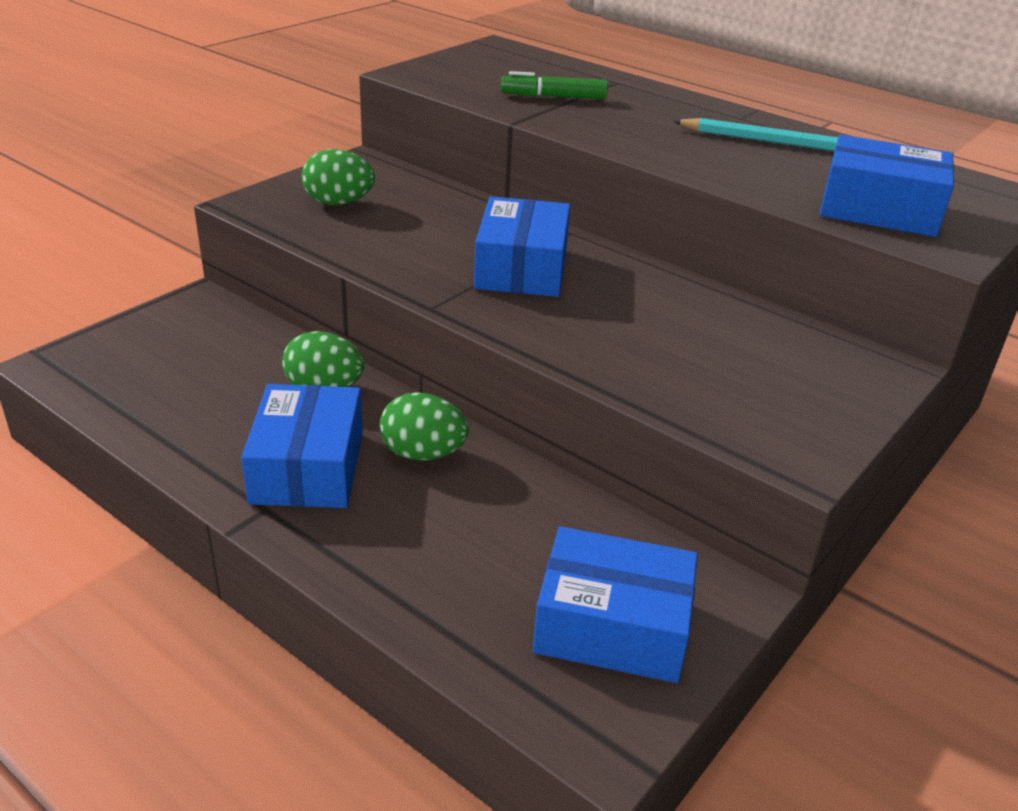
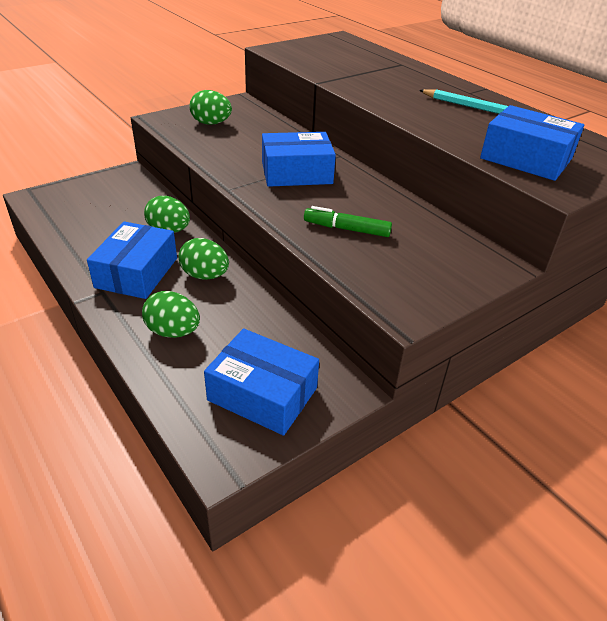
camera: 15 degrees right, 5 degrees up
blue box [474,196,570,297] -> blue box turned 60 degrees clockwise [262,132,336,187]
green marker [501,71,608,99] -> green marker moved to [304,206,392,237]
none -> green egg [142,291,200,338]

